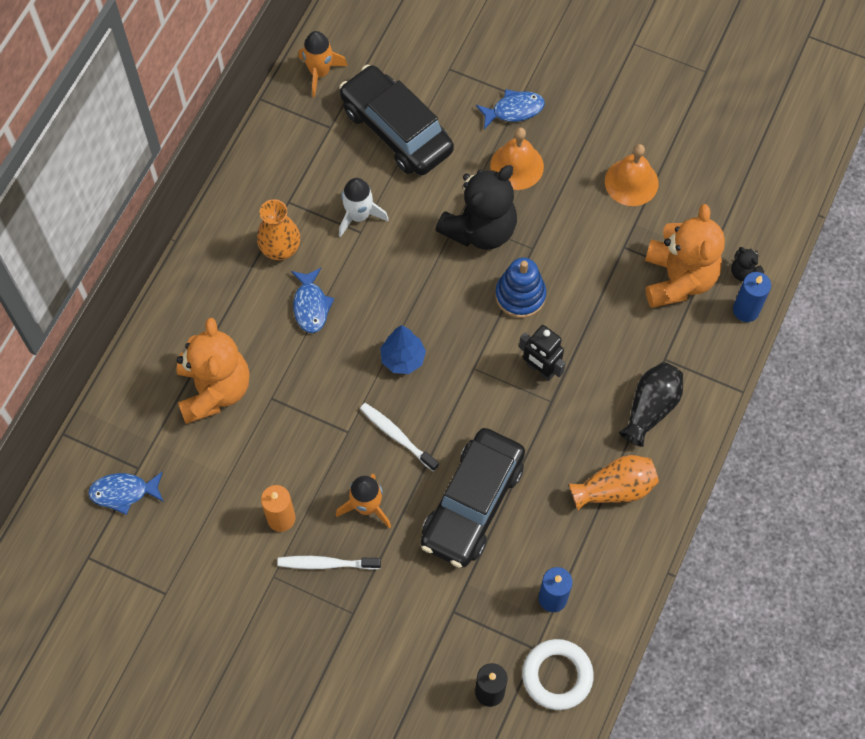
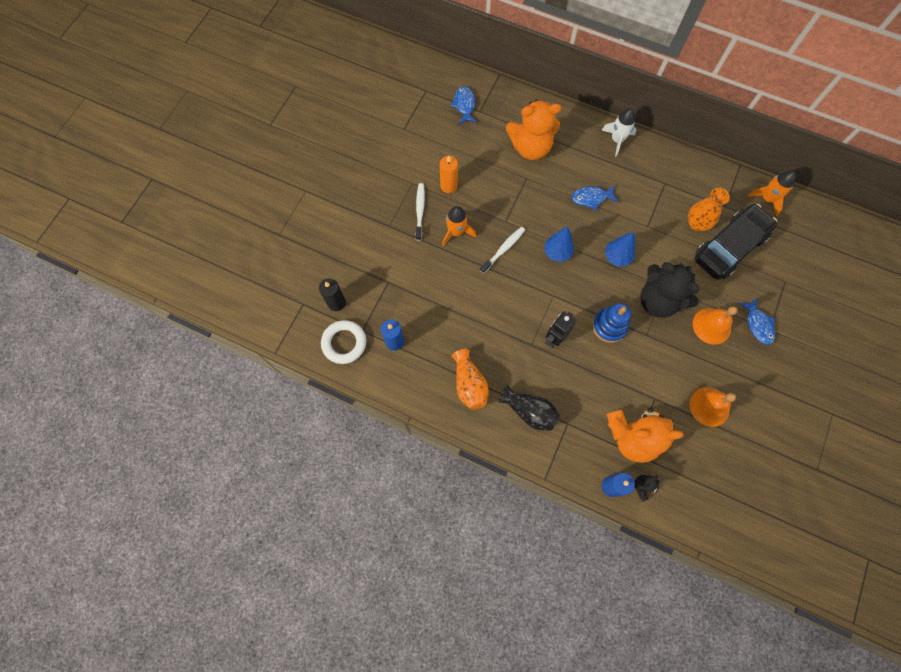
camera: 90 degrees right, 5 degrees up
orange vase [257,199,300,260] -> orange vase moved to [688,188,730,231]
white rocket [339,178,389,237] -> white rocket moved to [601,109,637,156]
black car [421,428,525,568] -> none
none -> blue tree [605,232,636,267]

